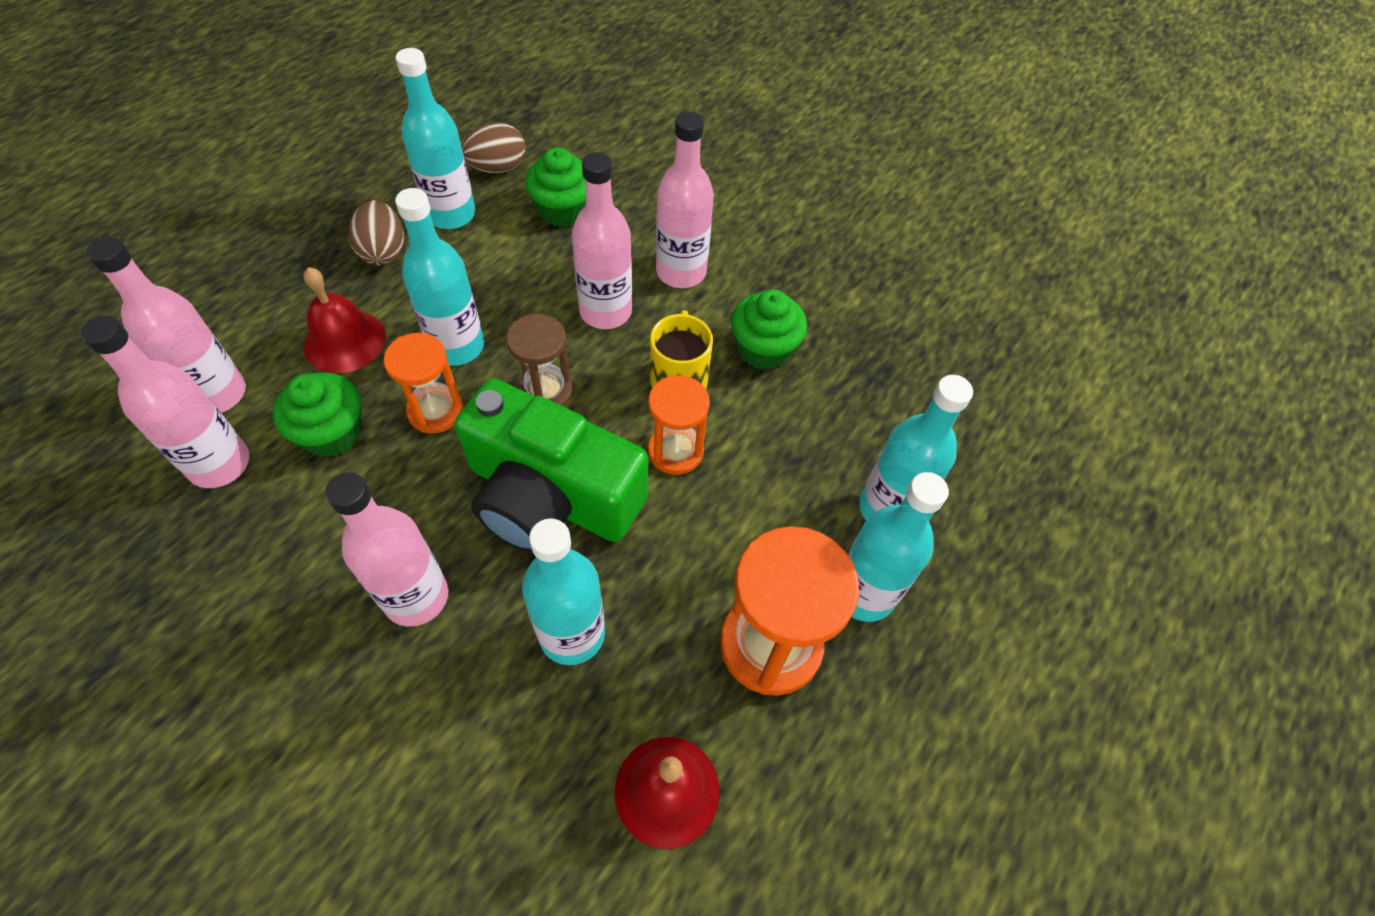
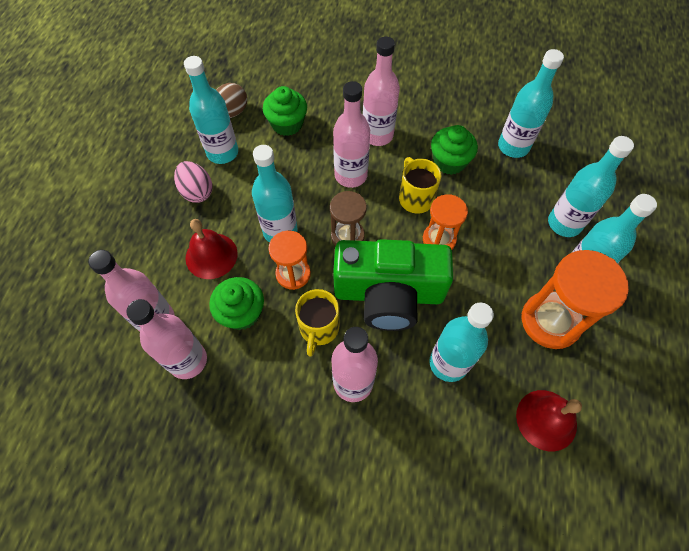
camera: 20 degrees left, 5 degrees up
brown egg [349,200,404,265] -> pink egg [174,161,212,203]
none -> yellow mug [295,289,339,357]
none -> turquoise bottle [498,49,564,158]

